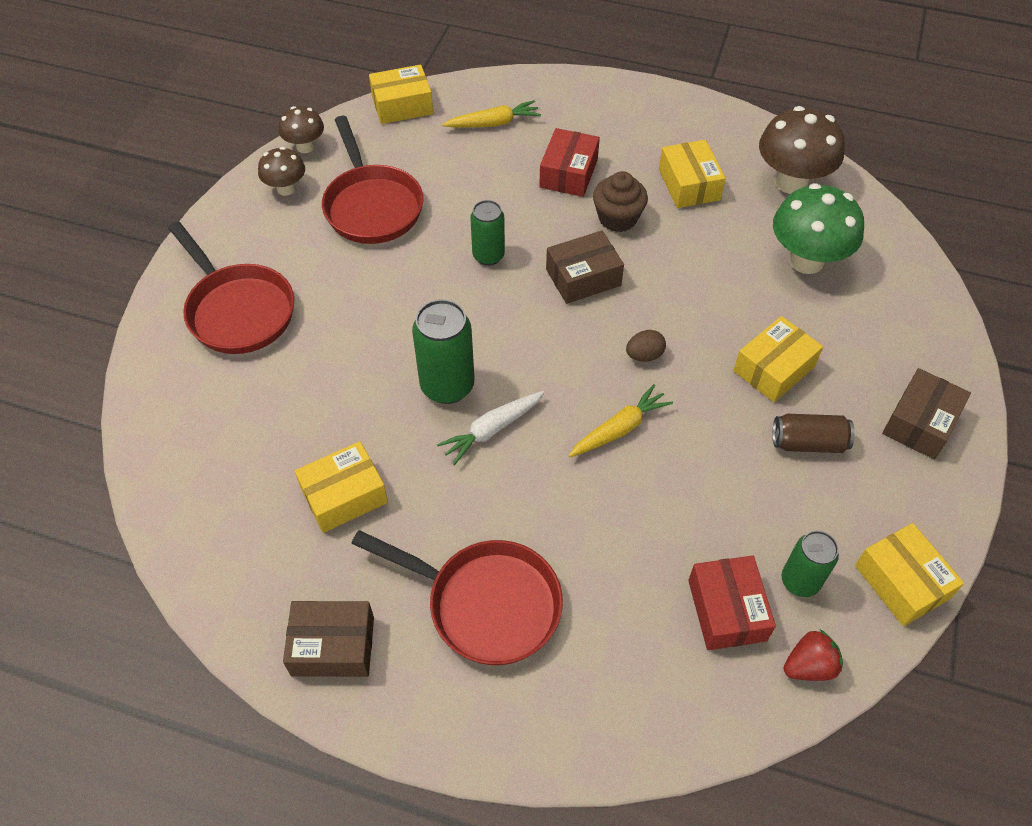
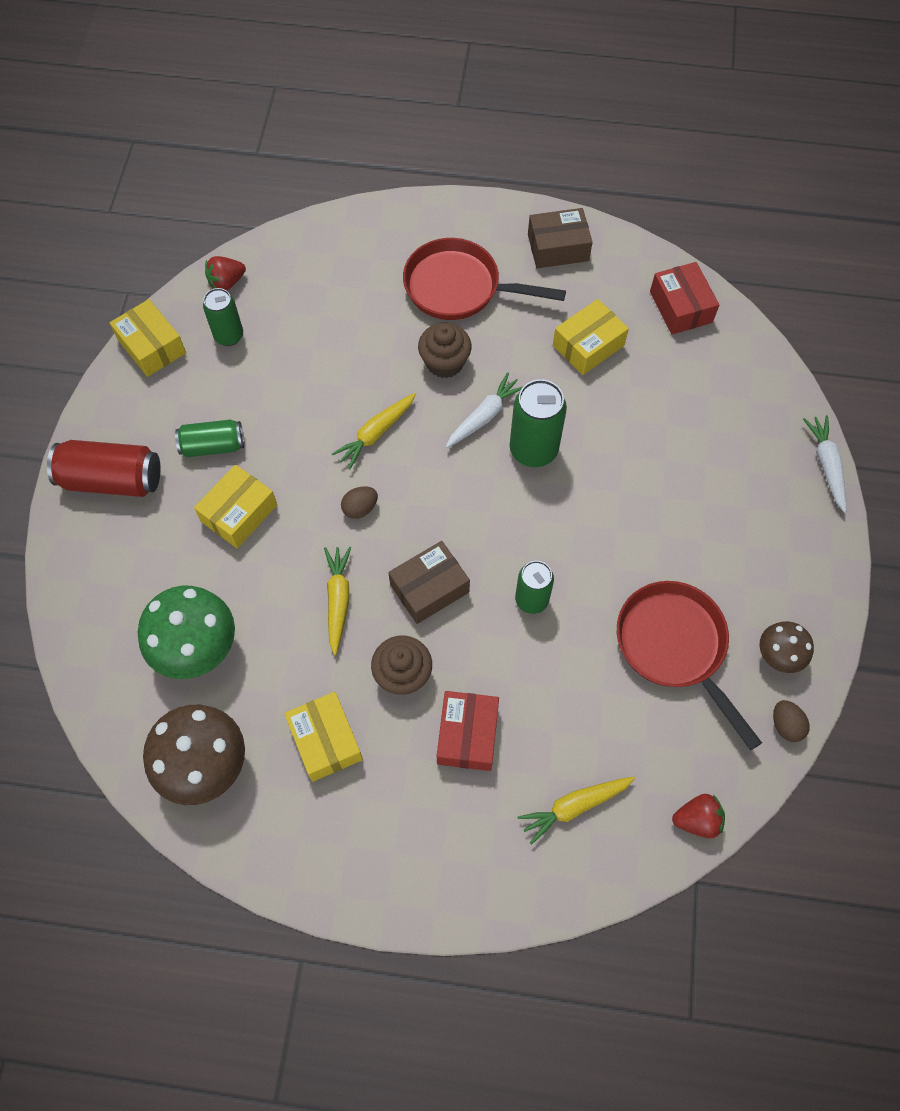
camera: 170 degrees right, 10 degrees up
red pan [168,221,294,354] -> none
brown mushroom [278,106,324,153] -> brown egg [773,700,810,742]
yellow box [369,65,433,124] -> red strawberry [672,794,725,839]
red box [688,555,776,650] -> red box moved to [650,262,719,334]
brown can [772,414,855,453] -> green can [175,420,244,457]
brown box [882,368,971,459] -> red can [47,440,160,497]
none -> yellow carrot [324,547,351,655]
none -> brown cupcake [418,323,472,378]
none -> white carrot [803,415,846,513]

